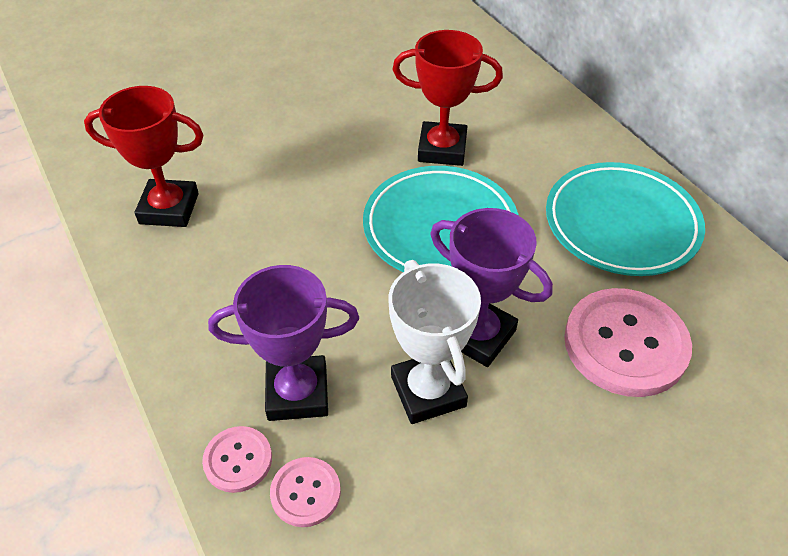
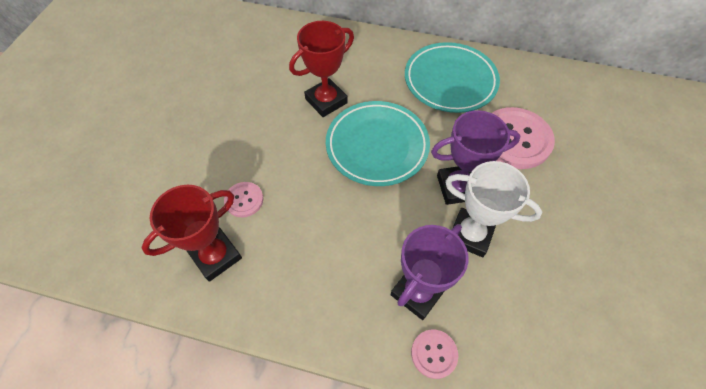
camera: 45 degrees left, 10 degrees up
pink button [270,457,341,527] -> pink button moved to [224,182,263,217]

